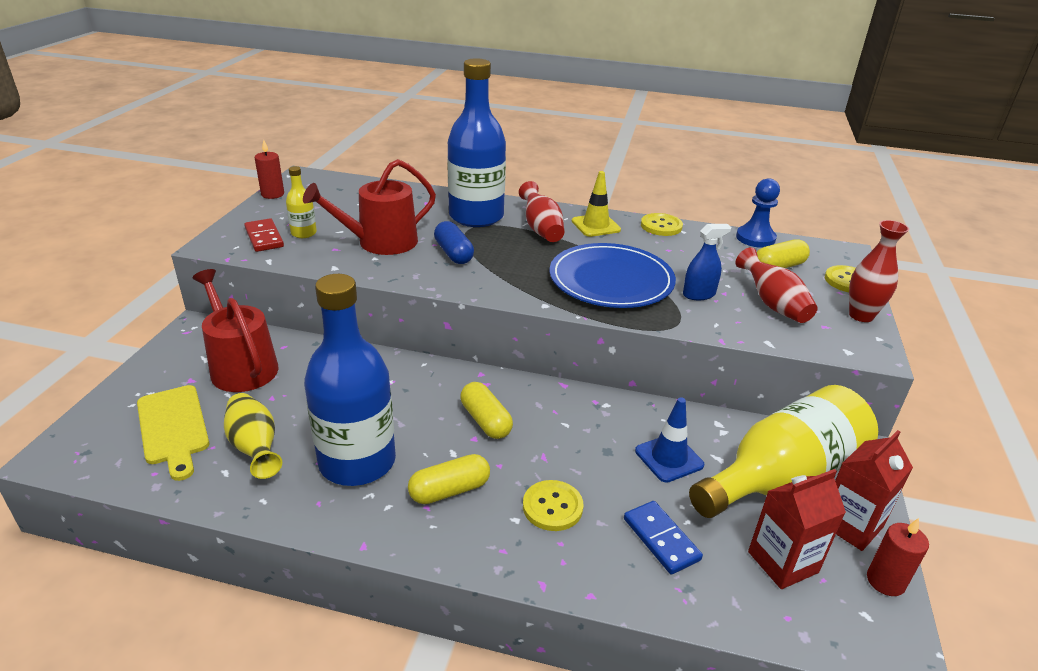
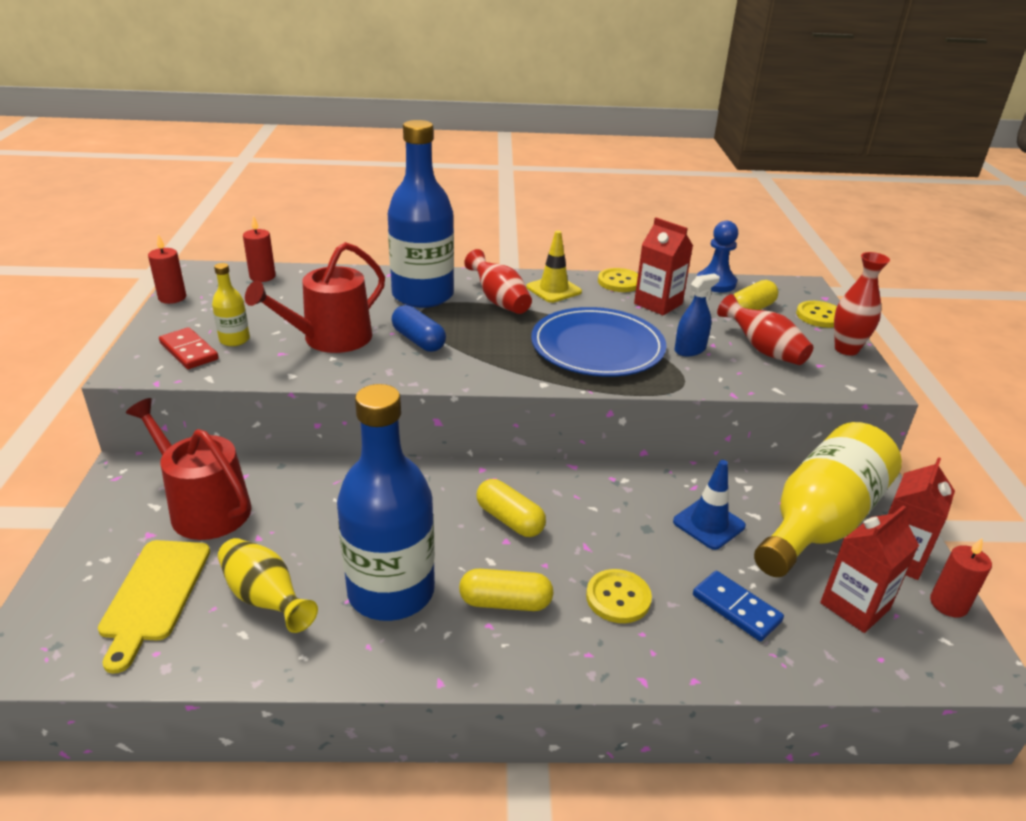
camera: 15 degrees left, 0 degrees up
yellow cutting board [137,385,209,481] -> yellow cutting board turned 45 degrees clockwise [98,540,210,674]
yellow capsule [408,454,490,504] -> yellow capsule turned 45 degrees clockwise [459,569,553,611]
none -> red candle [243,215,276,282]
none -> red carton [634,217,693,315]

